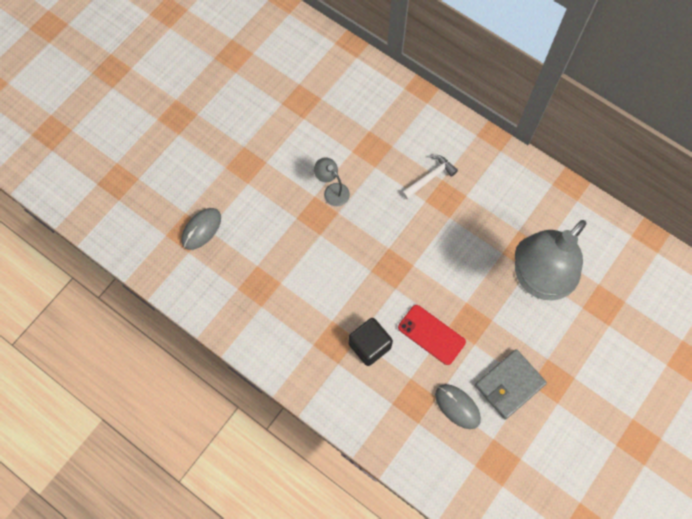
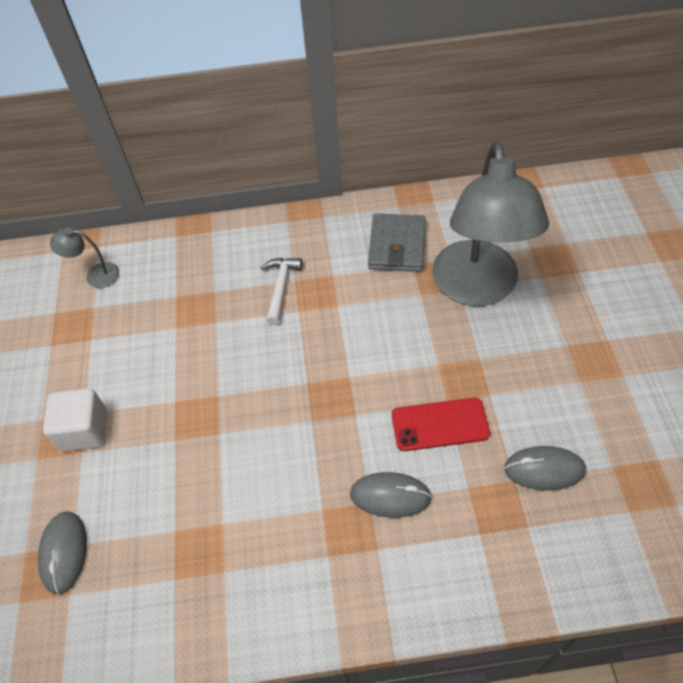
camera: 40 degrees left, 15 degrees down
grey lamp [314,157,350,206] -> grey lamp moved to [50,228,119,288]
black cube [348,318,393,366] -> grey mouse [350,472,432,518]
grey wallet [475,349,547,420] -> grey wallet moved to [368,213,426,272]
none -> white cube [43,388,107,451]

